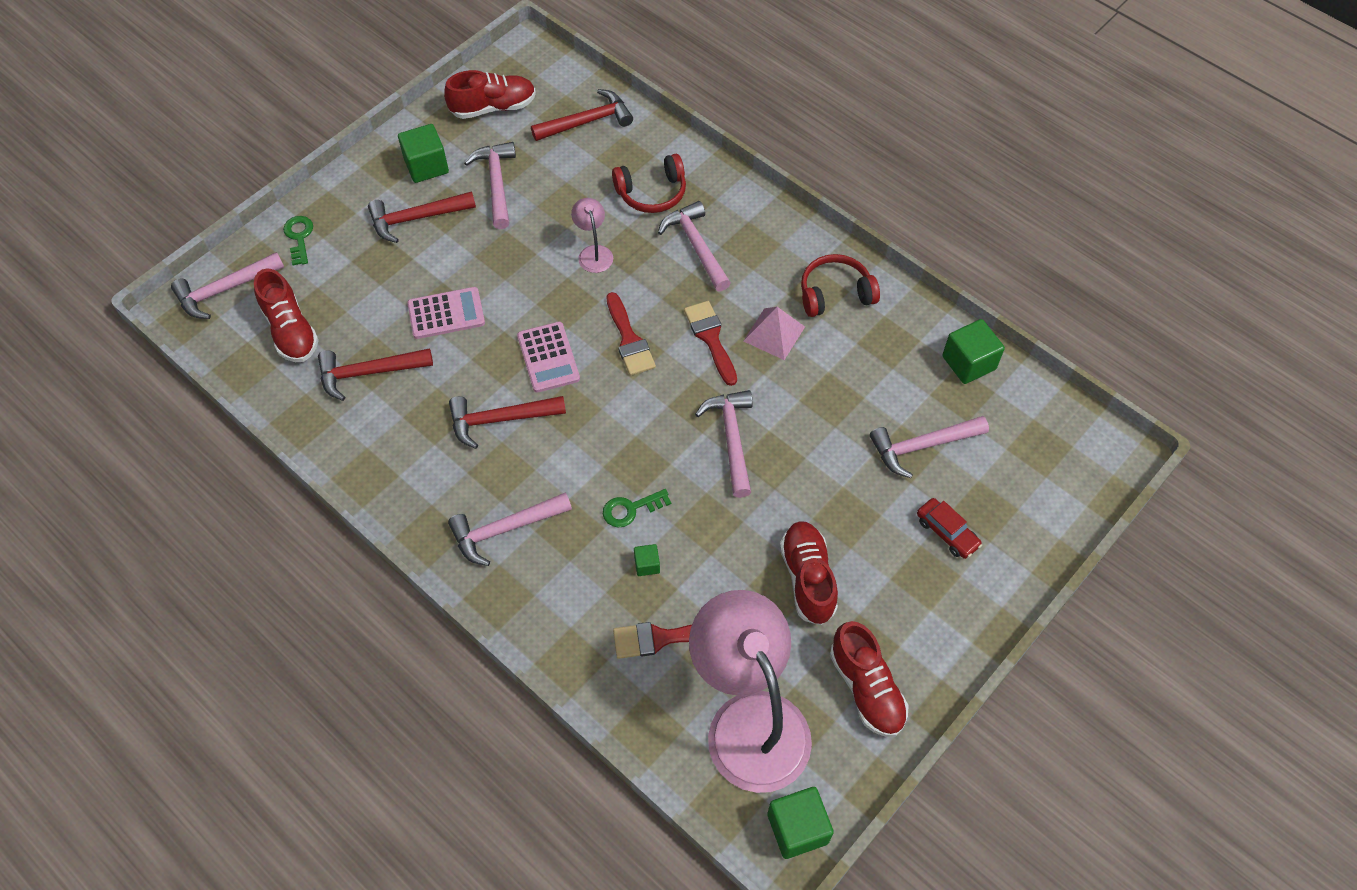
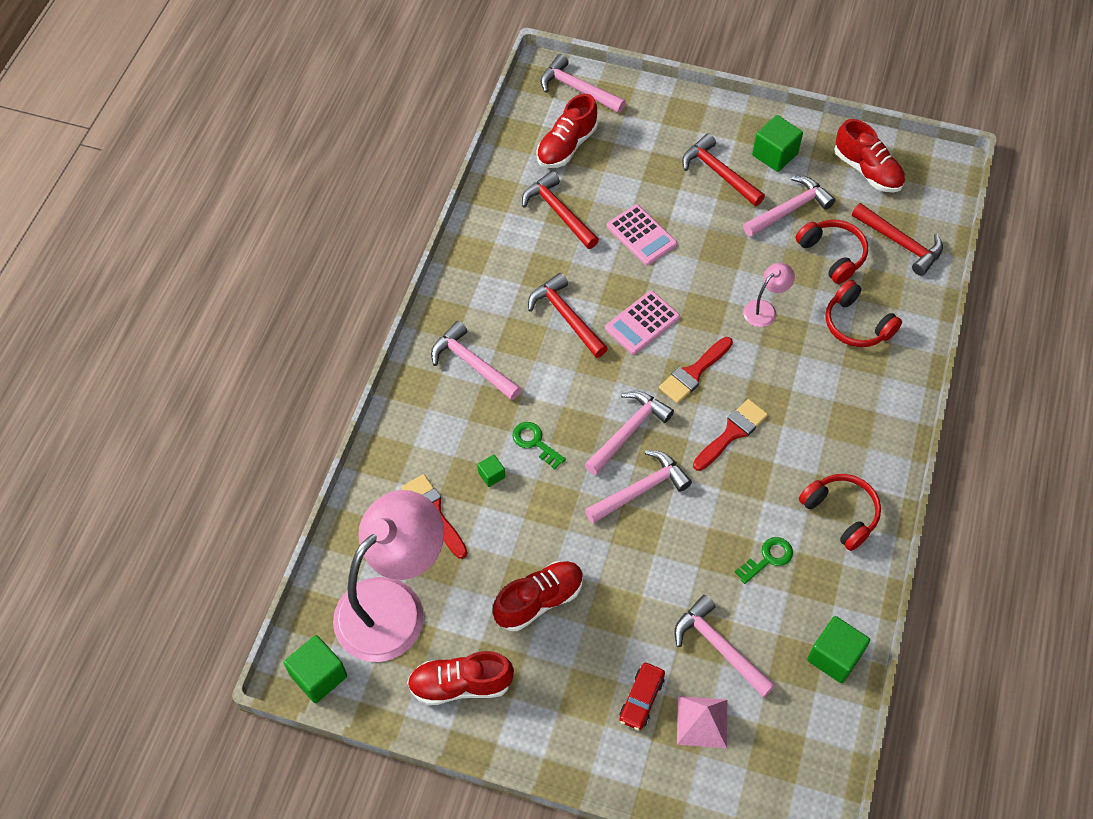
camera: 65 degrees right, 0 degrees up
green key [283,216,313,265] -> green key moved to [735,537,793,584]
pink hammer [658,201,731,292] -> pink hammer moved to [584,391,674,475]
pink pyramid [744,307,805,360] -> pink pyramid moved to [677,696,727,748]
red shoe [830,621,909,737] -> red shoe turned 45 degrees clockwise [407,651,514,705]
none -> red headphones [796,219,868,284]

